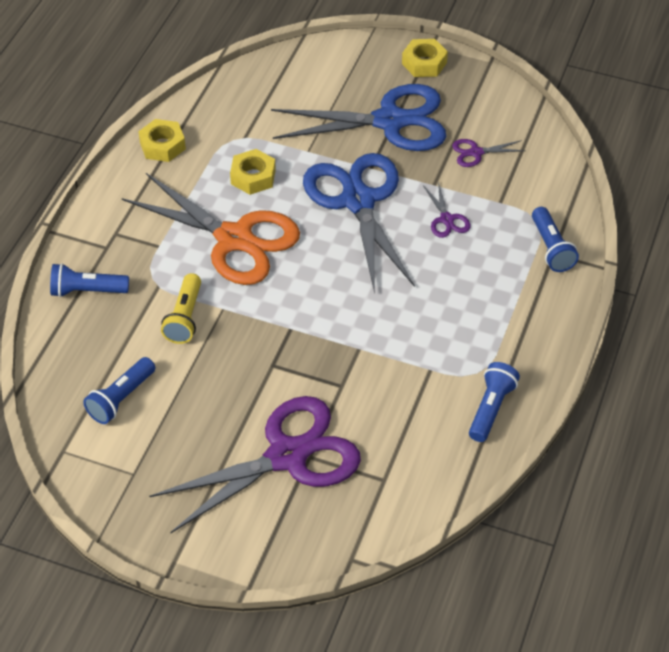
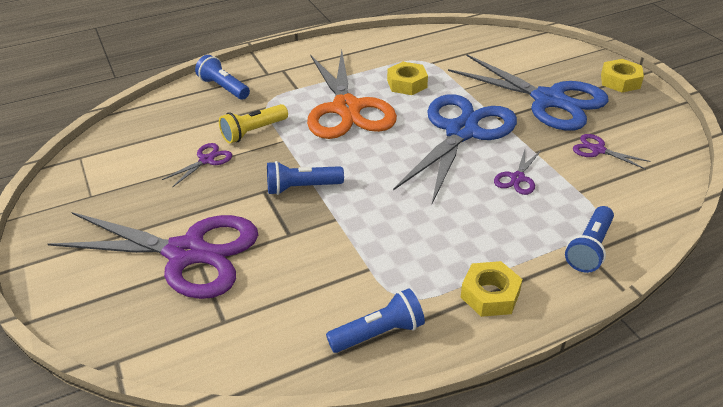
camera: 45 degrees right, 10 degrees down
blue flashlight [83,357,155,424] -> blue flashlight moved to [267,161,344,195]
yellow nut [138,119,186,162] -> yellow nut moved to [461,261,523,317]
none -> purple scissors [162,143,232,188]

